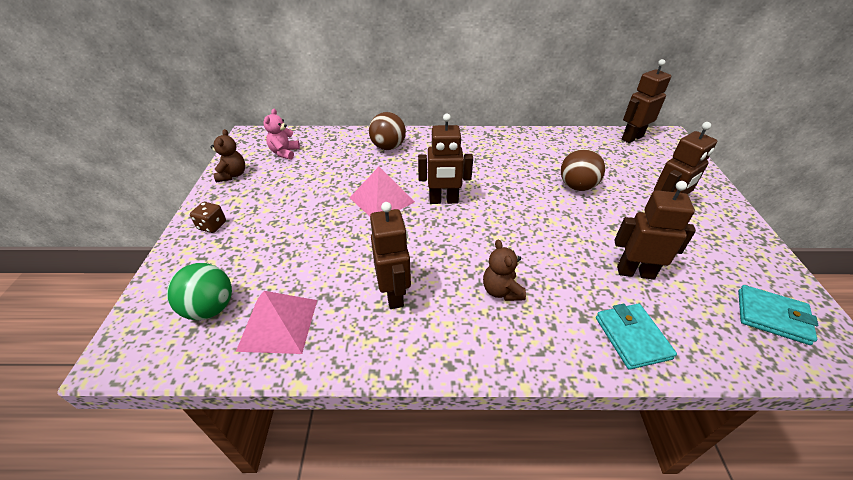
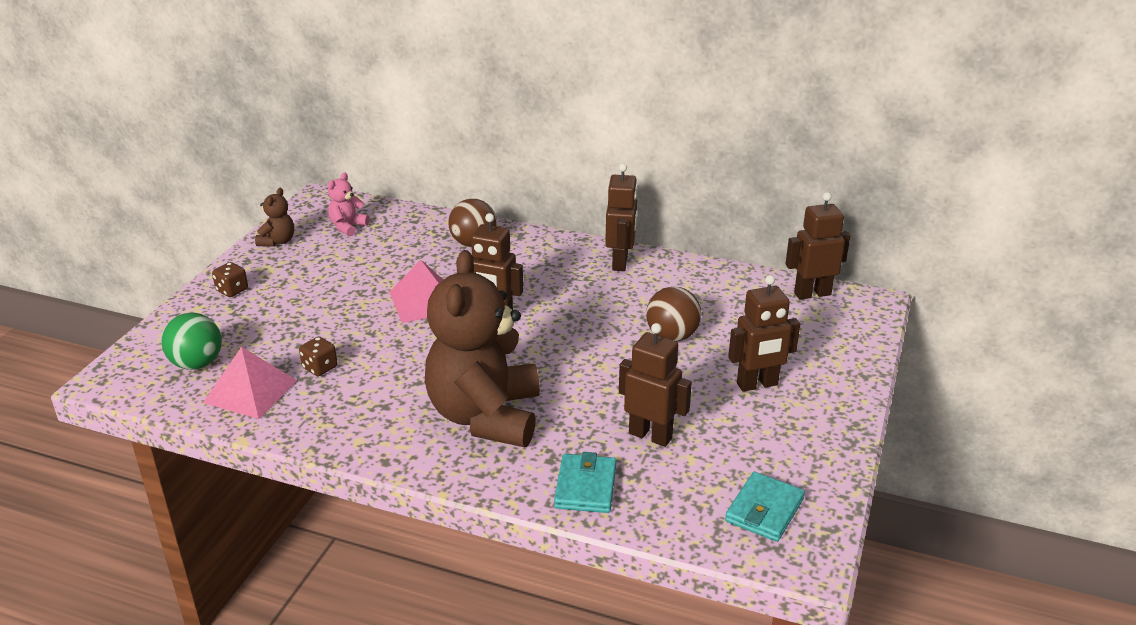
camera: 20 degrees right, 10 degrees down
brown robot [370,202,411,309] -> brown robot moved to [605,164,638,271]
brown teddy bear [483,239,526,301] -> brown teddy bear [425,250,540,447], size x2.45
turquoise wallet [738,285,818,345] -> turquoise wallet turned 75 degrees clockwise [725,472,805,542]
none -> brown dice [299,336,338,376]

